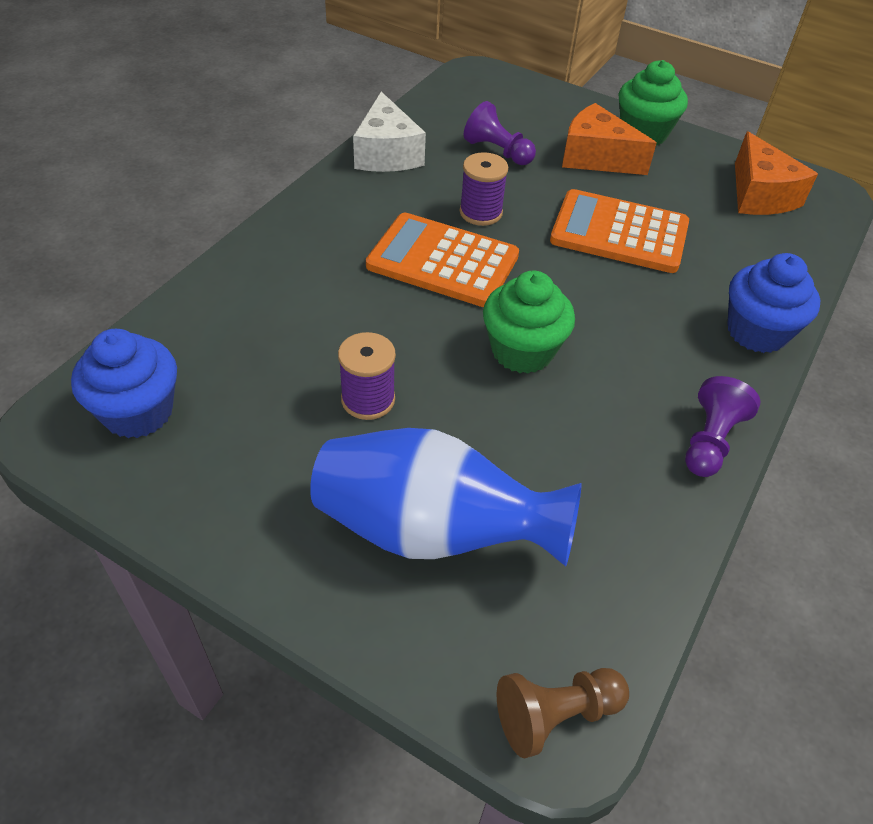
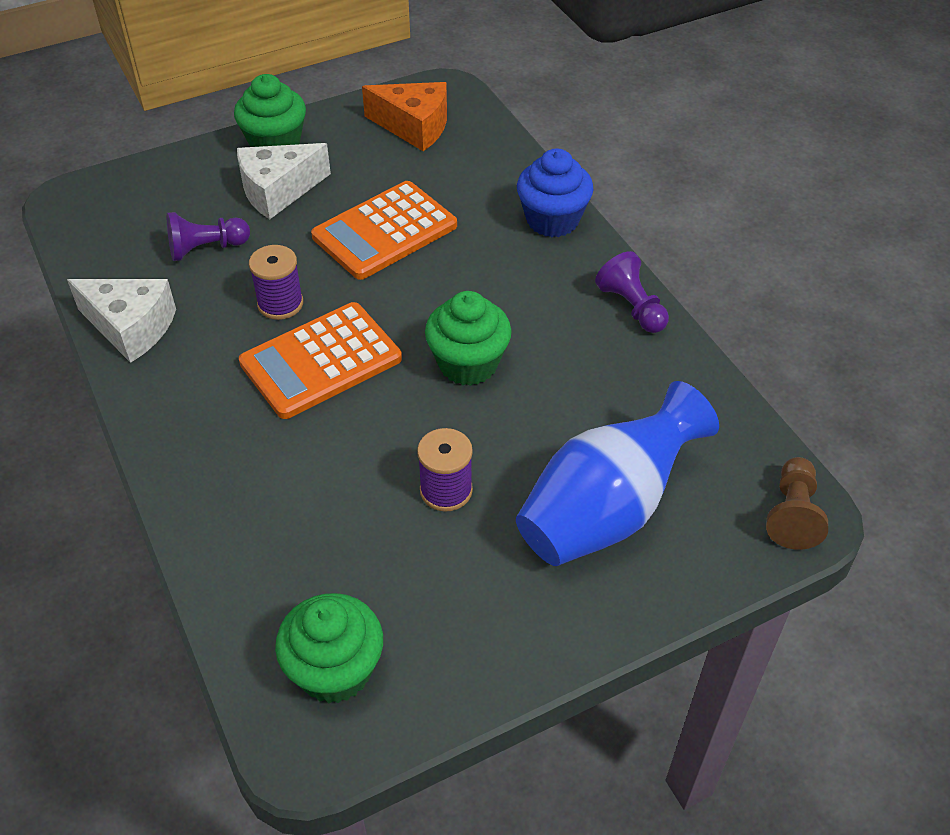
camera: 55 degrees left, 0 degrees up
blue cupcake [71,329,177,438] -> green cupcake [275,593,383,703]
orange cheese [562,103,657,175] -> white cheese [237,143,331,219]

